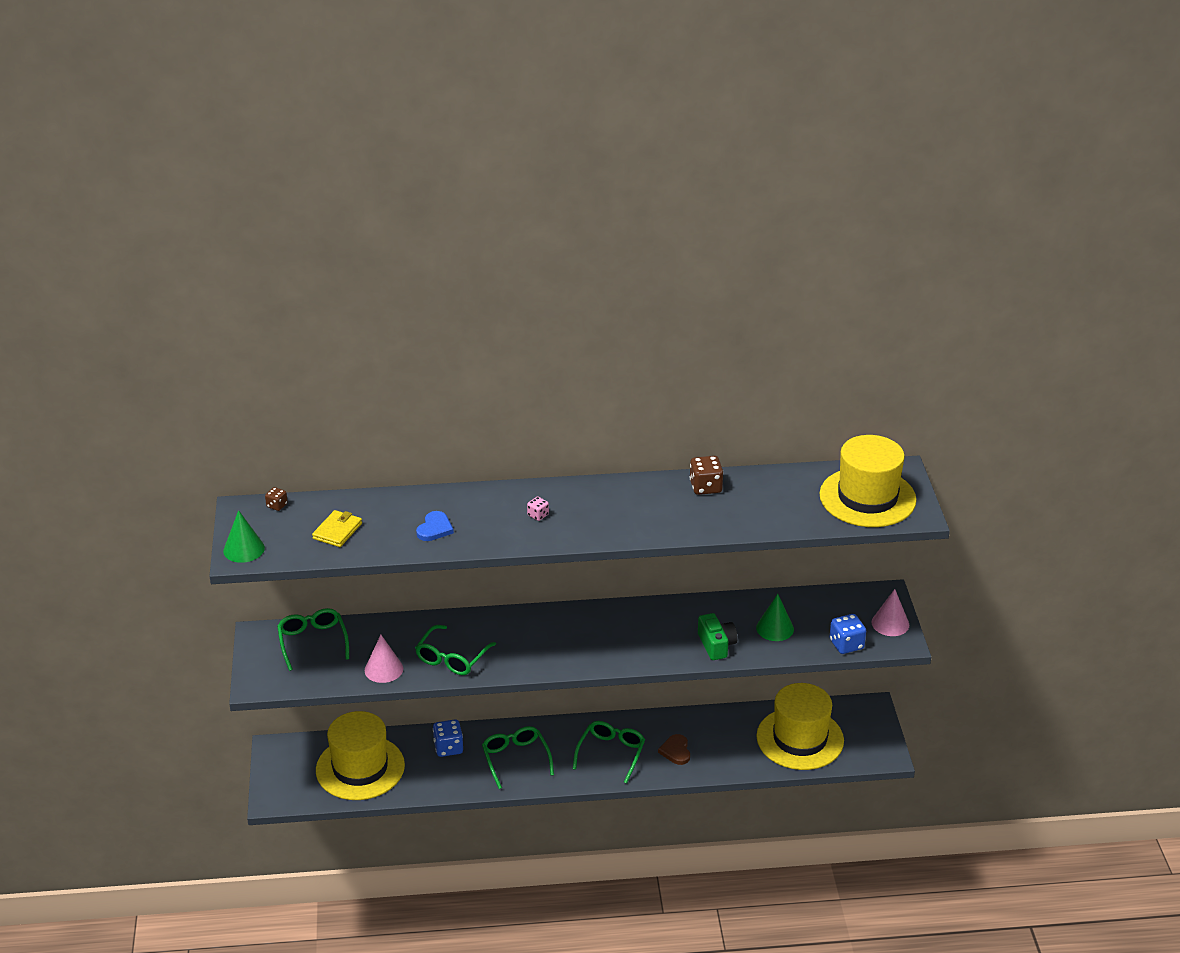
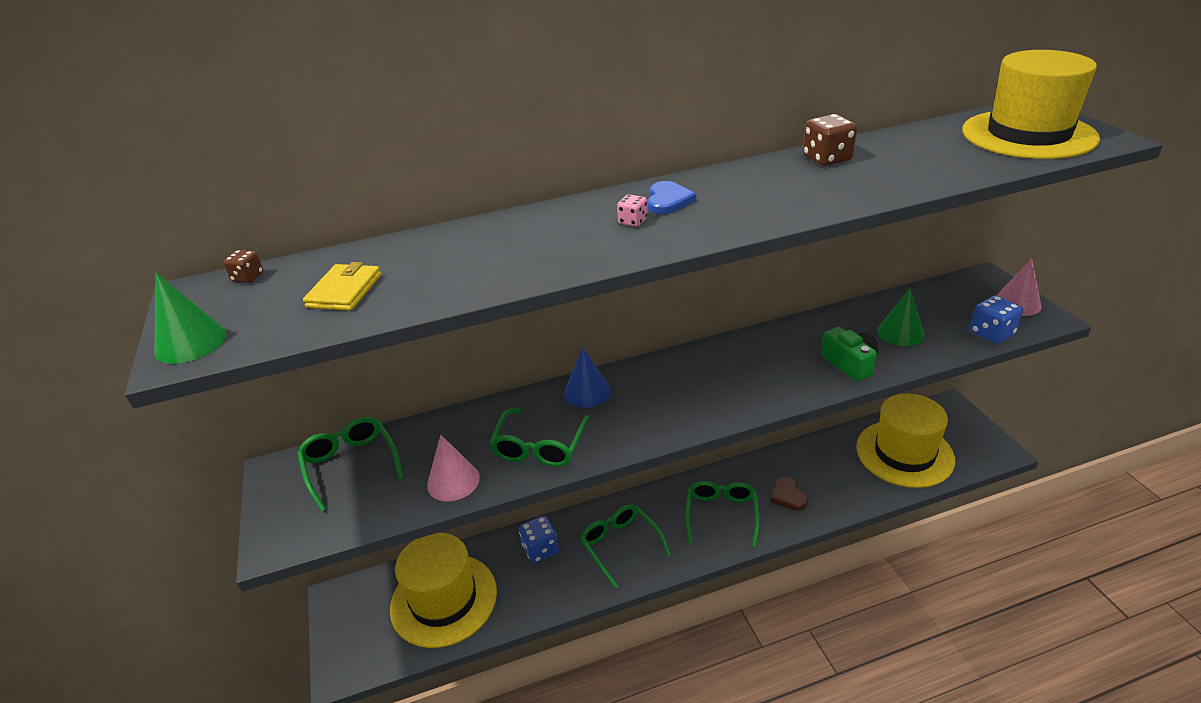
camera: 10 degrees left, 0 degrees up
blue heart [416,511,454,541] -> blue heart moved to [647,181,696,215]
none -> blue cone [564,347,611,408]

